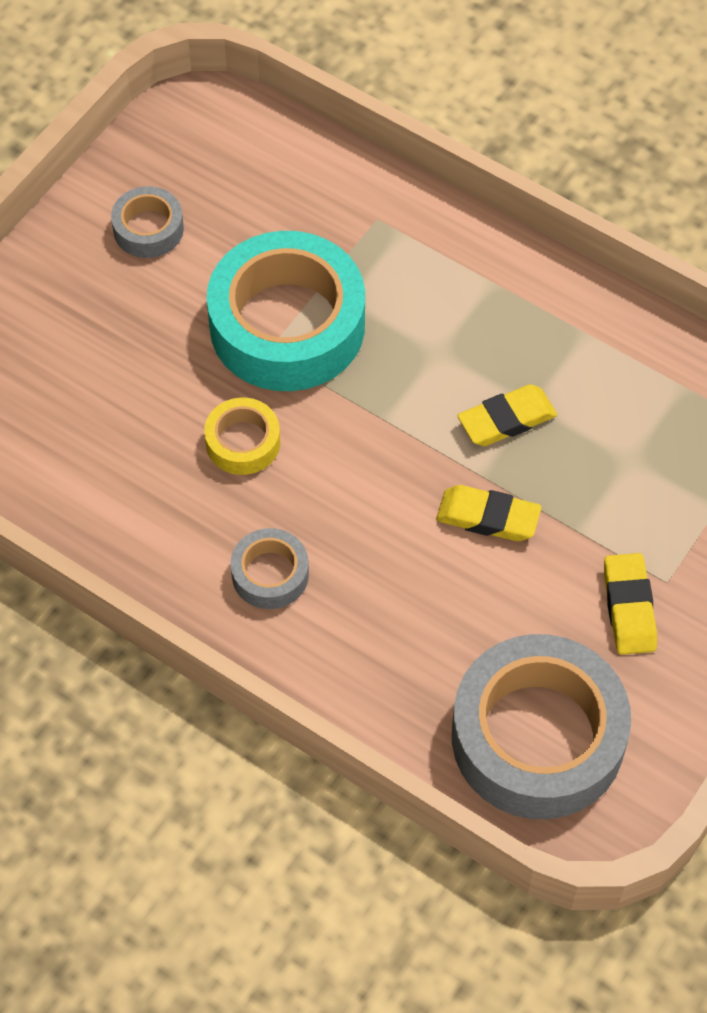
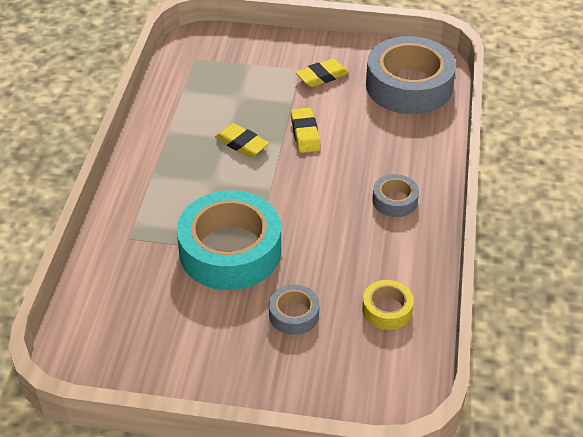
camera: 115 degrees left, 15 degrees down
grey tape [111,186,184,258] -> grey tape moved to [269,285,320,335]
yellow tape [204,398,280,475] -> yellow tape moved to [362,280,414,330]

